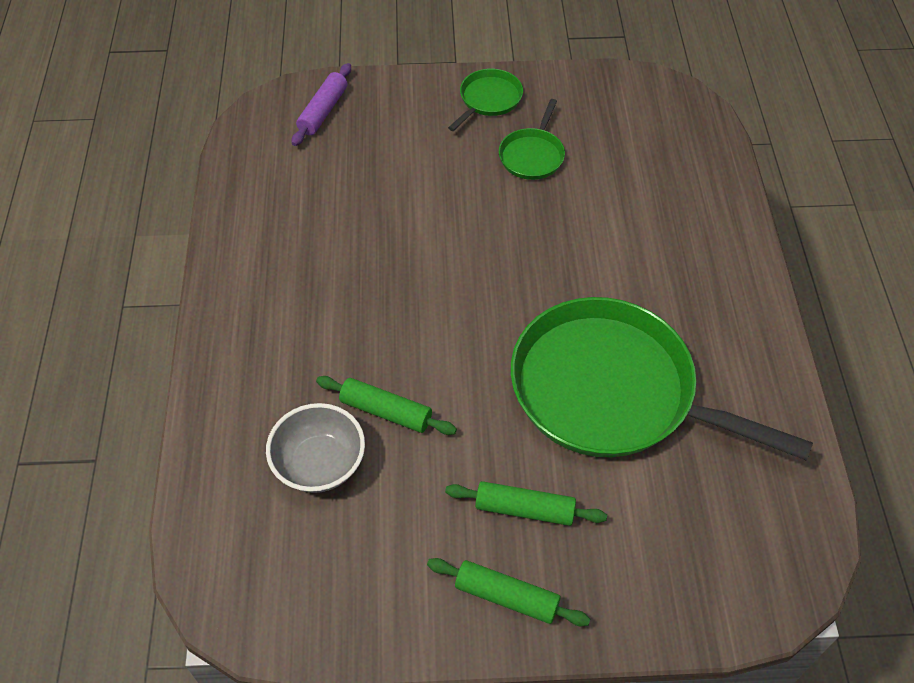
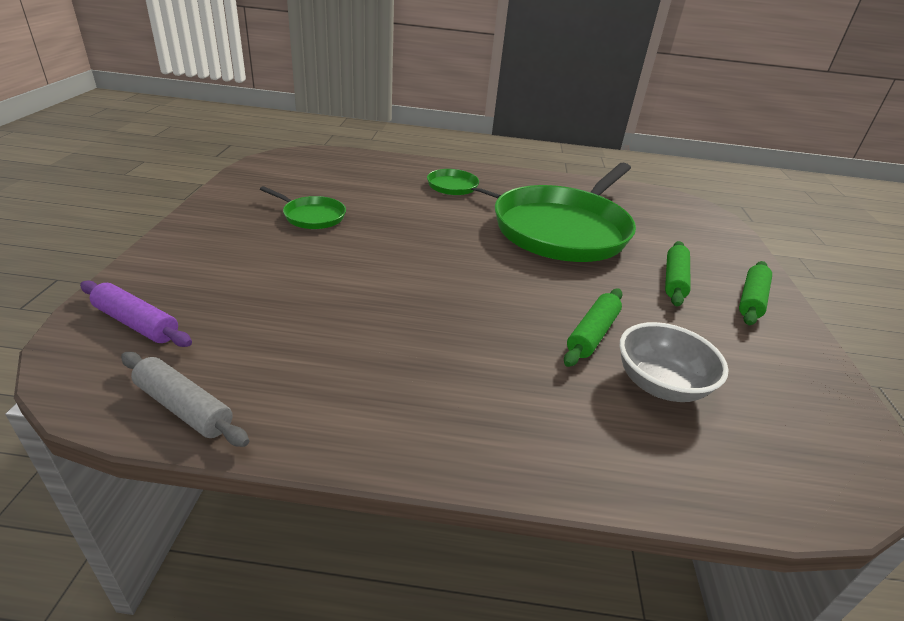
camera: 85 degrees left, 20 degrees down
green pan [448,69,523,131] -> green pan moved to [427,169,501,198]
none -> grey rolling pin [121,352,249,447]

